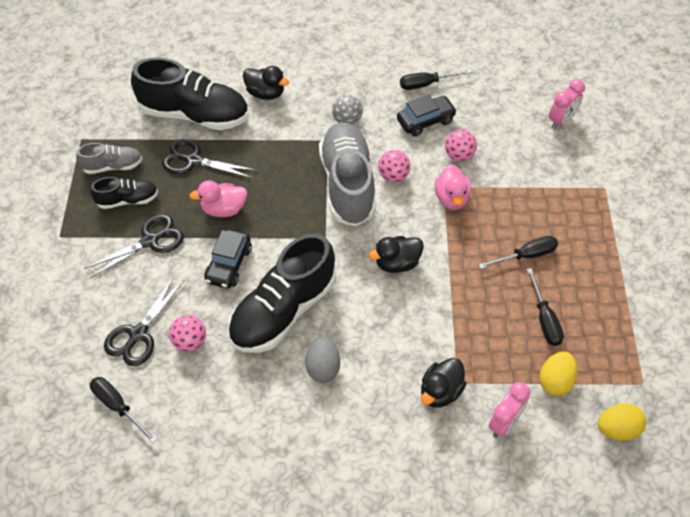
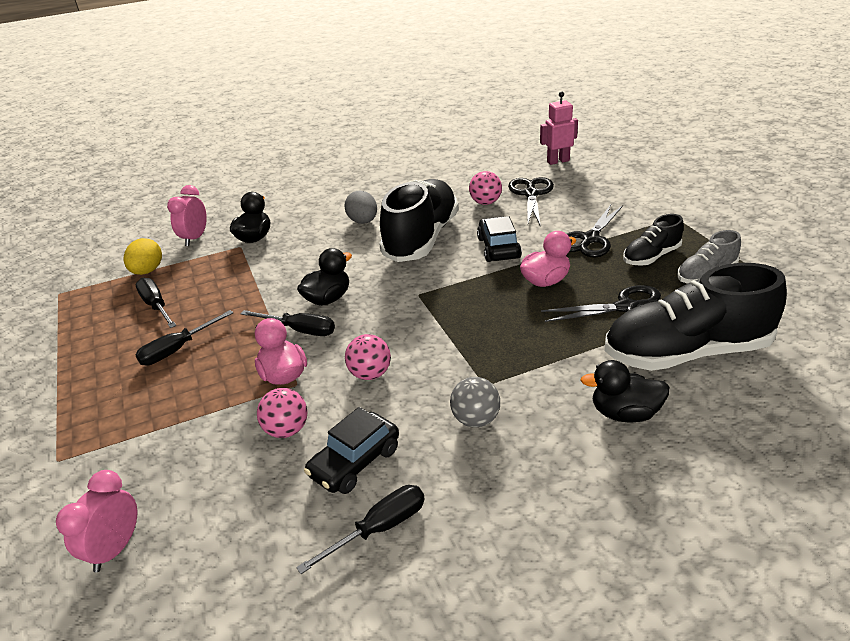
camera: 160 degrees right, 20 degrees down
black screwdriver [90,377,157,443] -> black screwdriver moved to [241,310,335,336]
grey shoe [319,122,376,227] -> none
yellow egg [598,403,646,441] -> none
none -> pink robot [540,92,578,165]

